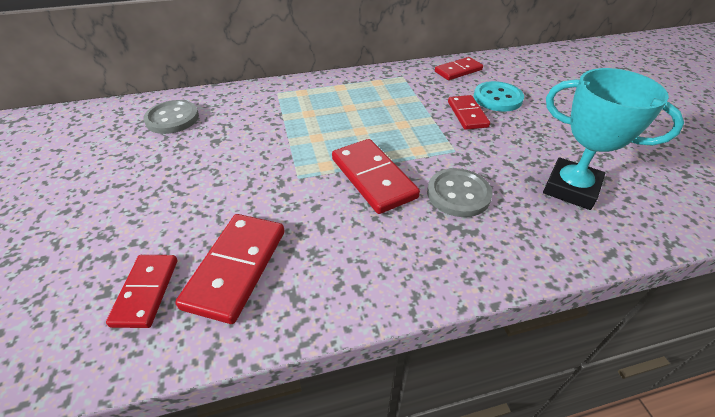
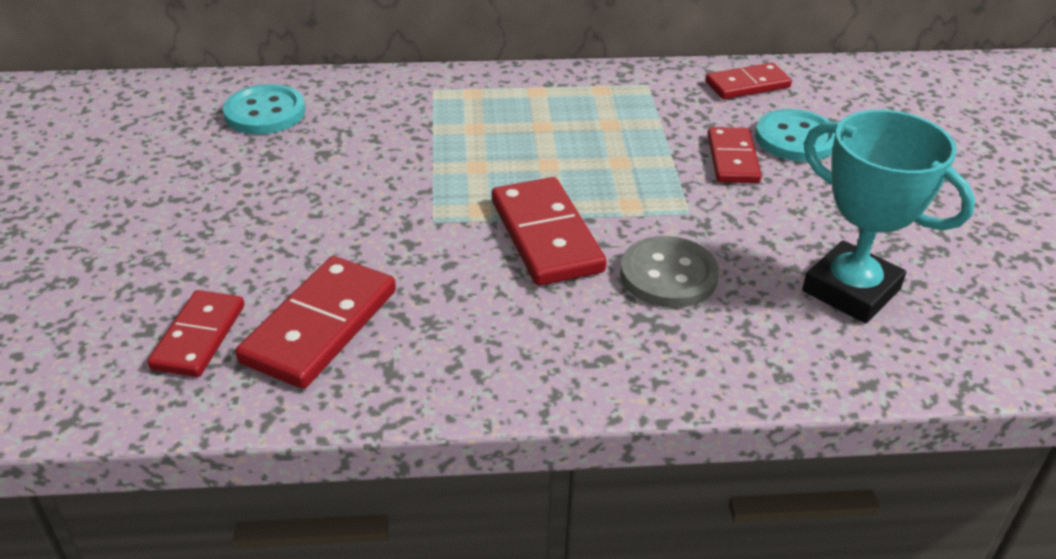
camera: 10 degrees right, 5 degrees down
grey button [143,100,199,134] -> turquoise button [223,84,305,134]

